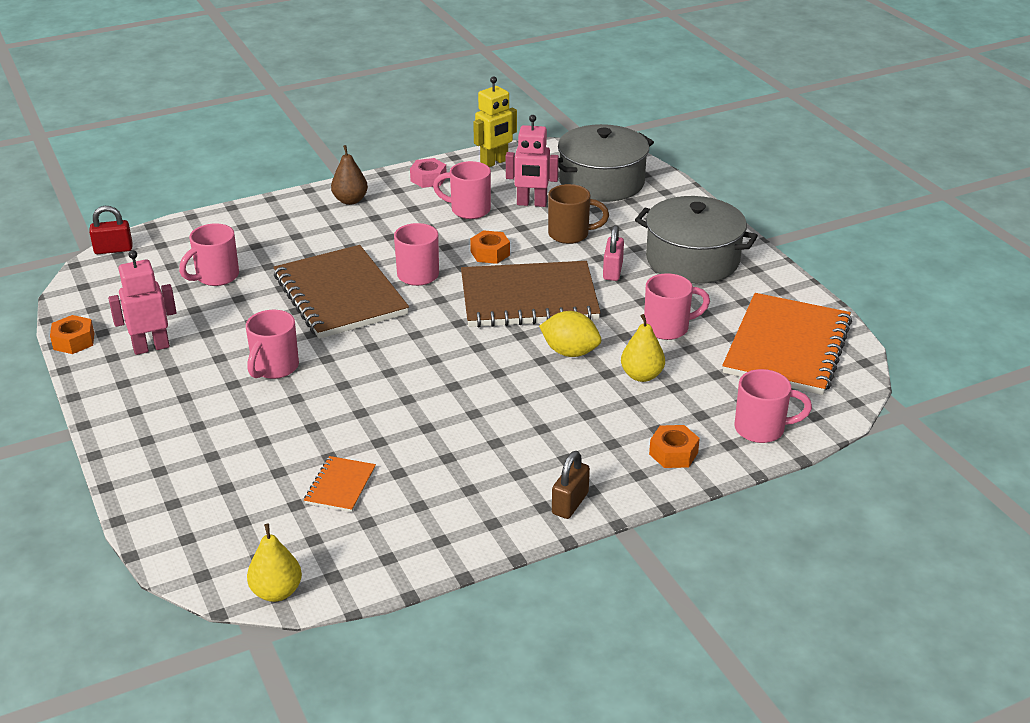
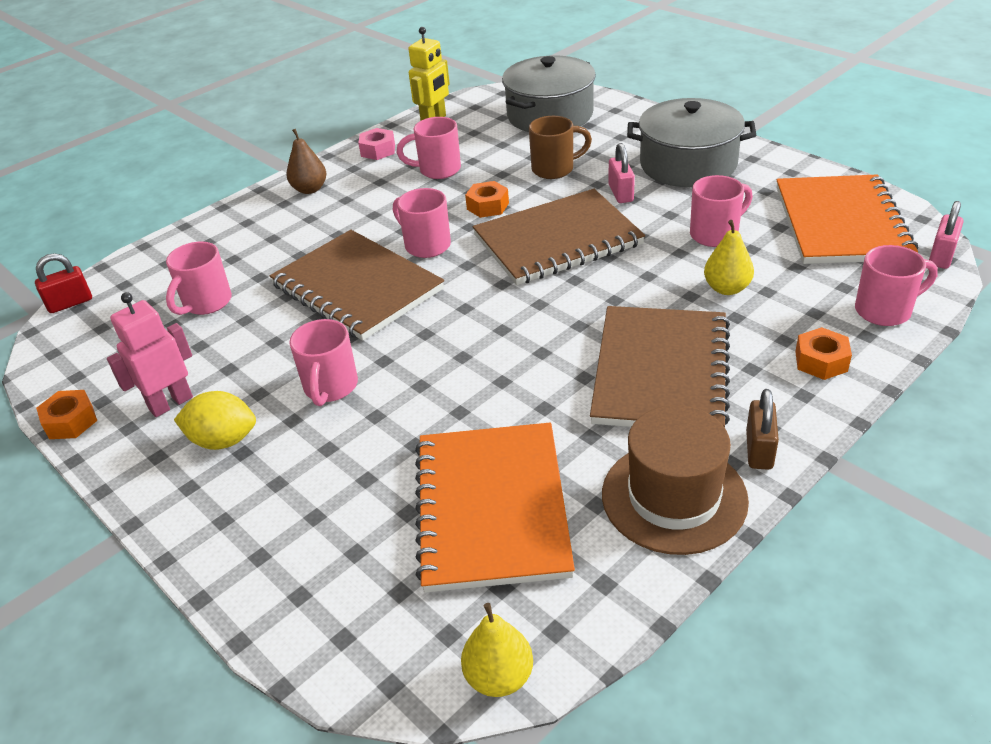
camera: 15 degrees left, 5 degrees up
orange notebook [304,456,376,512] -> orange notebook [415,422,575,593], size x2.26
pink robot [506,115,559,207] -> none
yellow lemon [539,311,601,357] -> yellow lemon moved to [174,391,256,450]
none -> brown notebook [590,306,730,427]
none -> brown hat [602,405,749,555]
none -> pink padlock [929,201,964,269]

